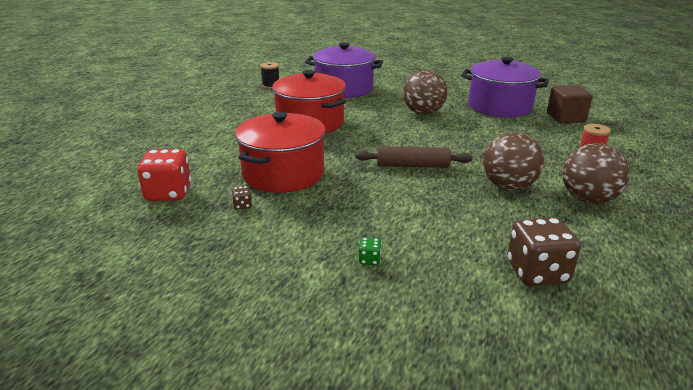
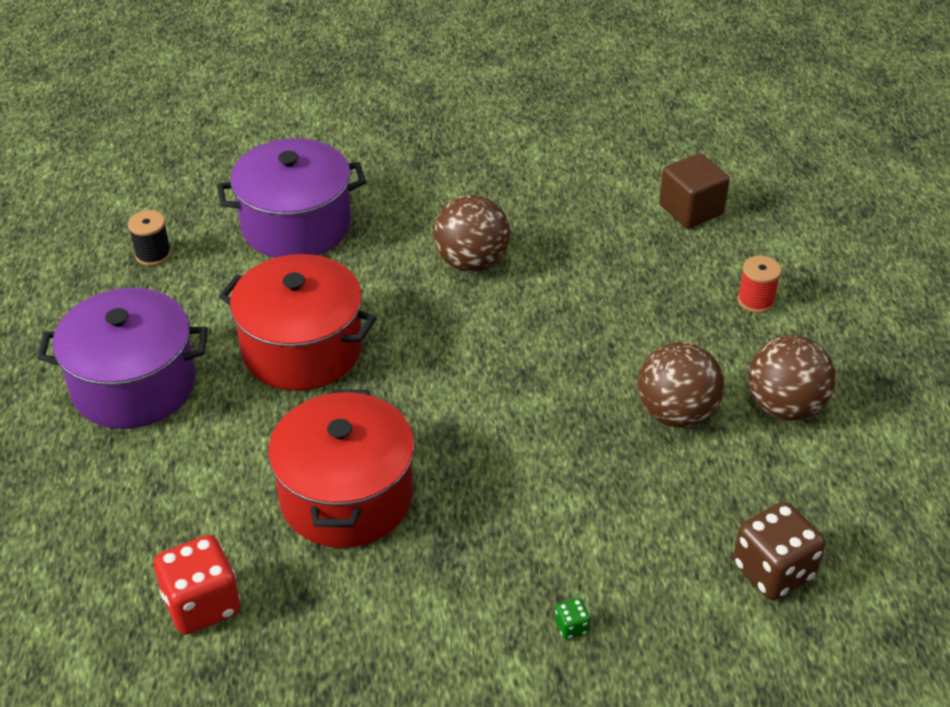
camera: 25 degrees left, 15 degrees up
brown dice [231,186,252,210] -> none
brown rolling pin [355,146,473,168] -> none
purple pot [461,57,549,118] -> purple pot moved to [38,288,208,429]

